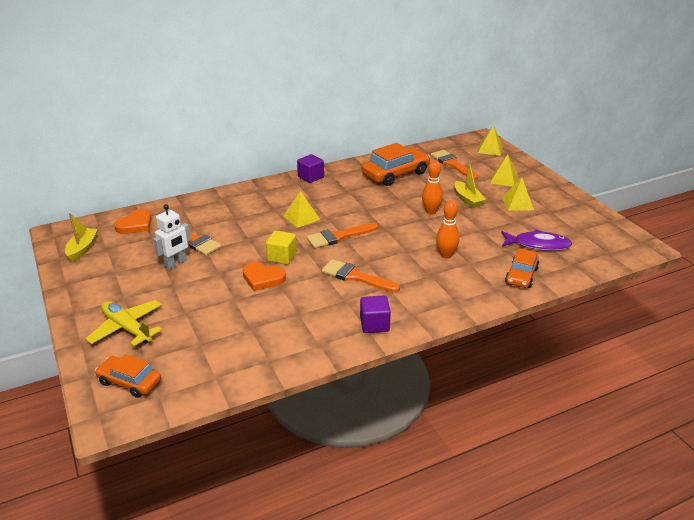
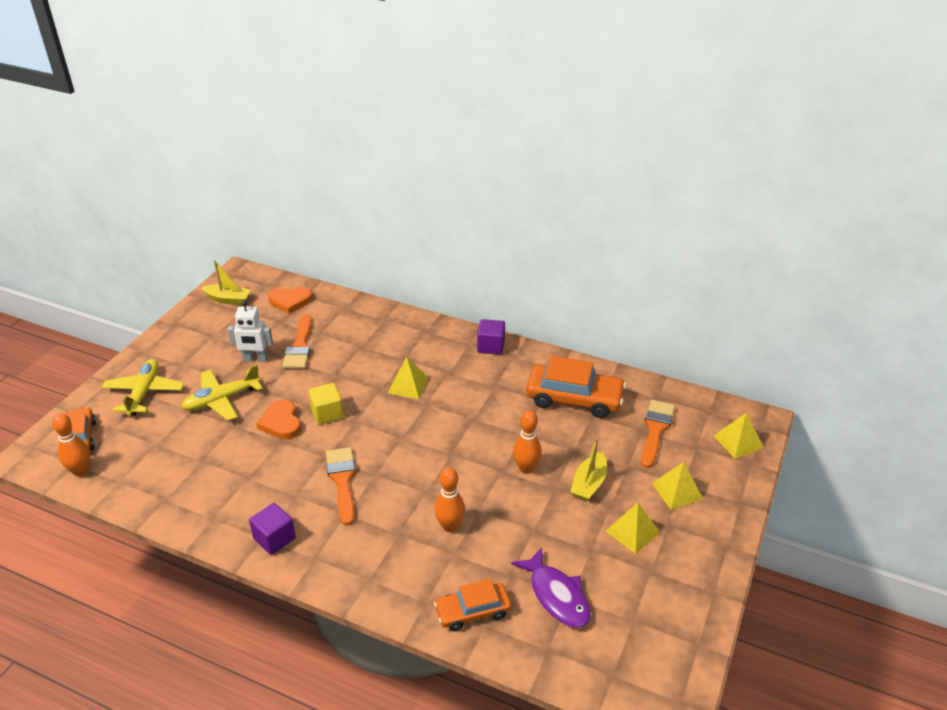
camera: 50 degrees right, 5 degrees up
yellow boat [65,213,98,262] -> yellow boat turned 45 degrees clockwise [201,260,252,305]
orange brush [306,223,378,248] -> none
none -> orange bowling pin [52,413,90,477]
none -> yellow plane [181,364,263,421]

